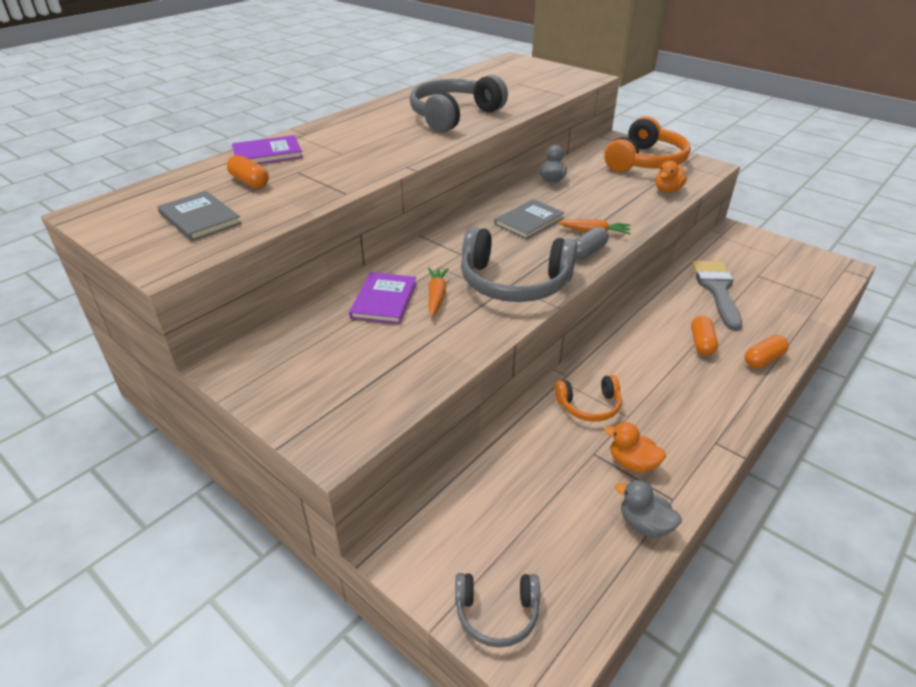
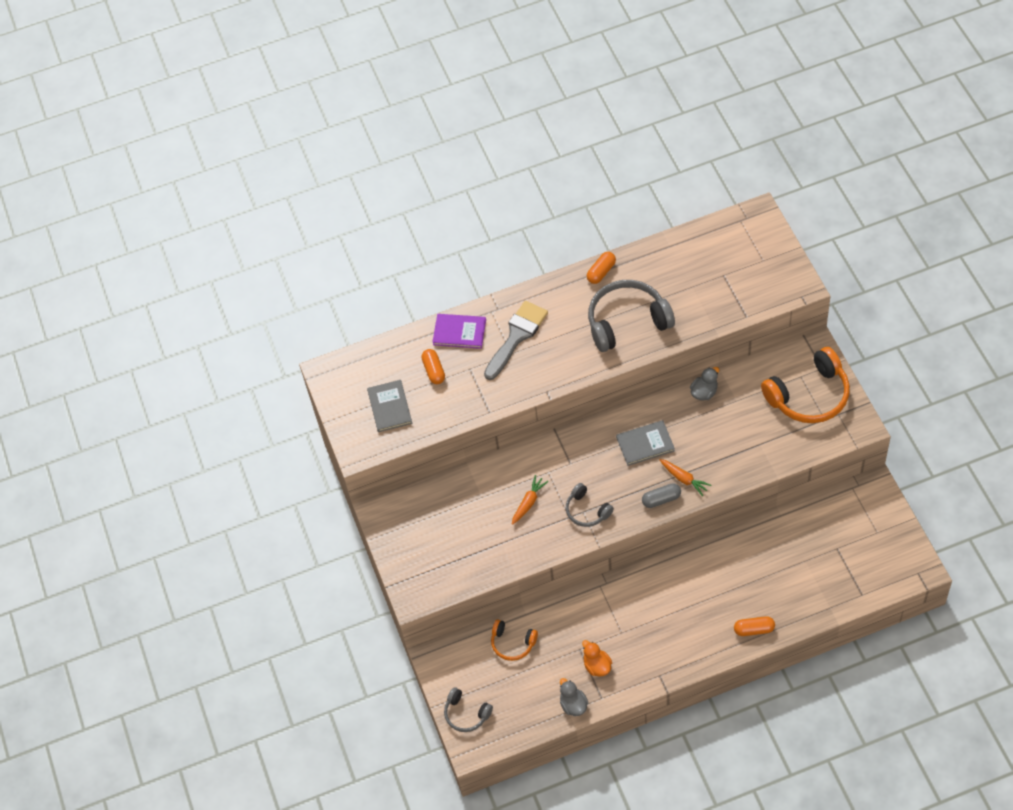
camera: 35 degrees right, 20 degrees up
purple book [349,272,417,324] -> none
grey headphones [461,227,577,302] -> grey headphones [566,483,614,527], size x0.54
orange headphones [555,375,622,422] -> orange headphones moved to [491,620,538,661]
orange duck [656,161,687,193] -> none
orange capsule [691,315,718,356] -> orange capsule moved to [587,252,616,284]
grey brush [692,261,742,331] -> grey brush moved to [484,301,548,380]

